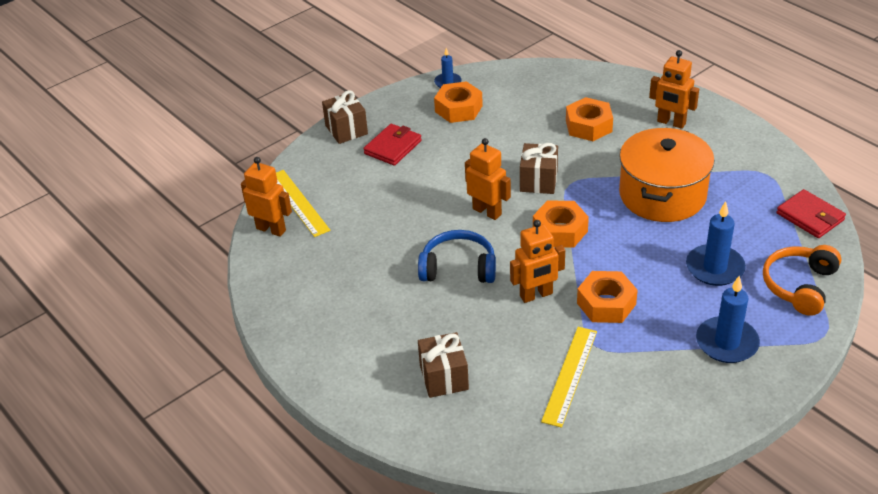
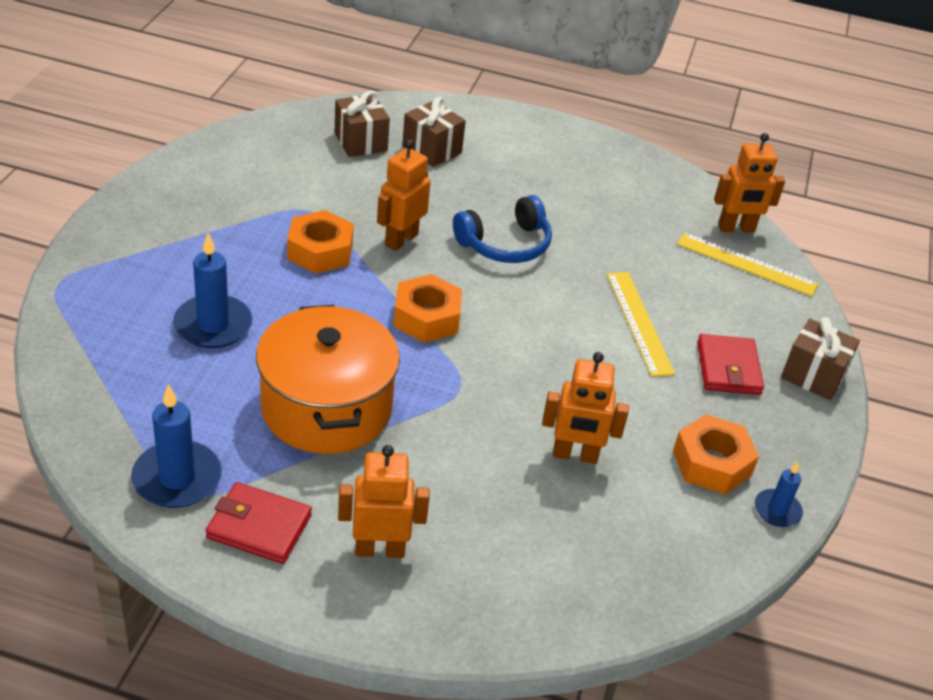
camera: 140 degrees right, 0 degrees up
orange robot [465,138,511,220] -> orange robot moved to [542,352,629,464]
brown gift [520,143,558,194] -> brown gift moved to [335,91,390,157]
yellow ruler [541,327,597,428] -> yellow ruler moved to [607,272,675,377]
orange nut [566,97,613,141] -> none
blue candle [696,276,760,363] -> blue candle moved to [131,384,222,508]
orange headphones [763,245,841,316] -> none
red wallet [777,189,846,238] -> red wallet moved to [206,482,312,564]

